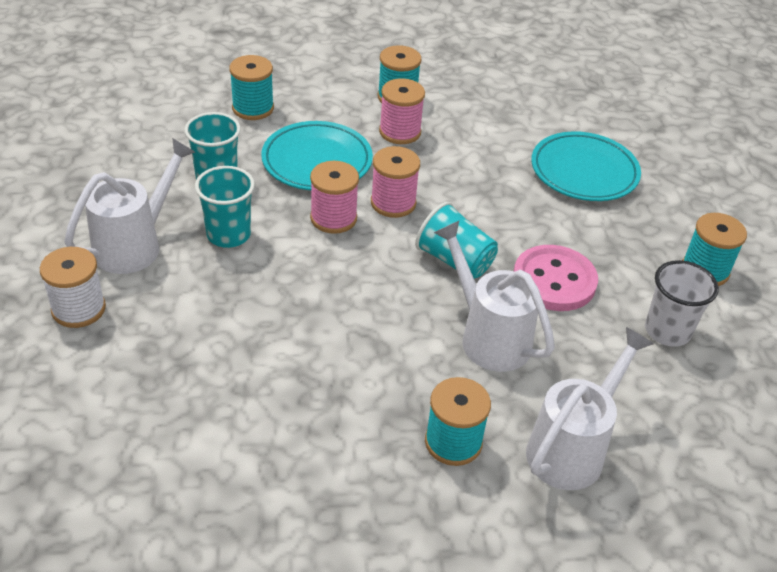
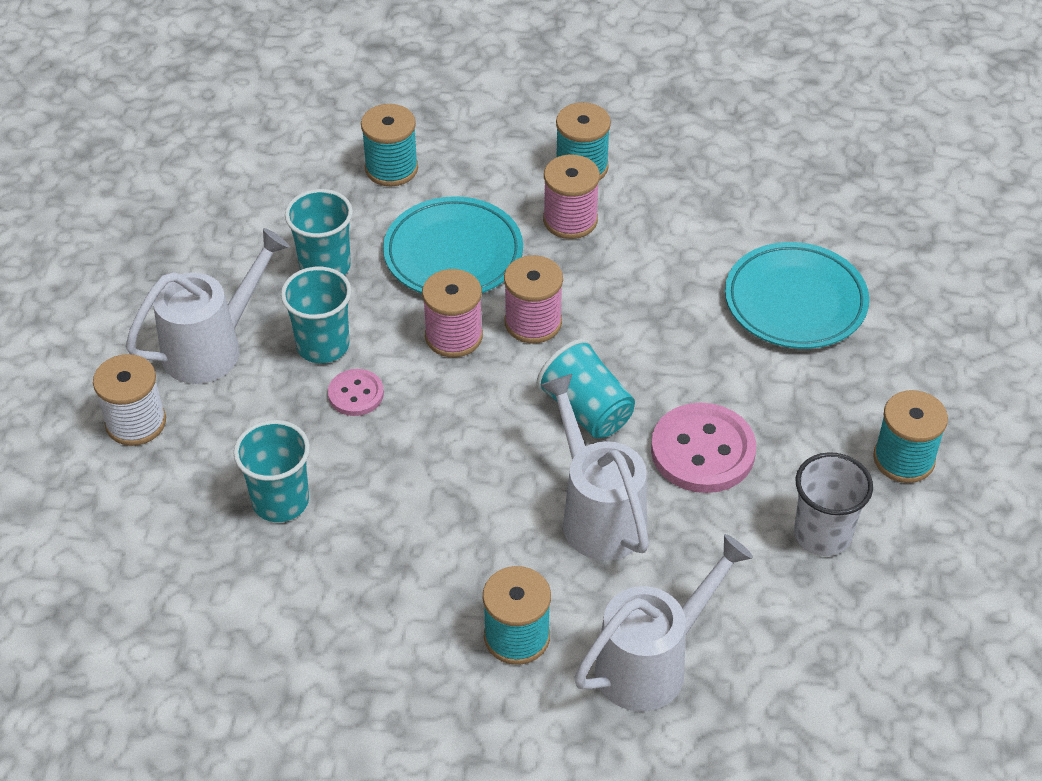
camera: 15 degrees right, 5 degrees up
none -> turquoise cup [234,420,310,522]
none -> pink button [328,369,384,416]

